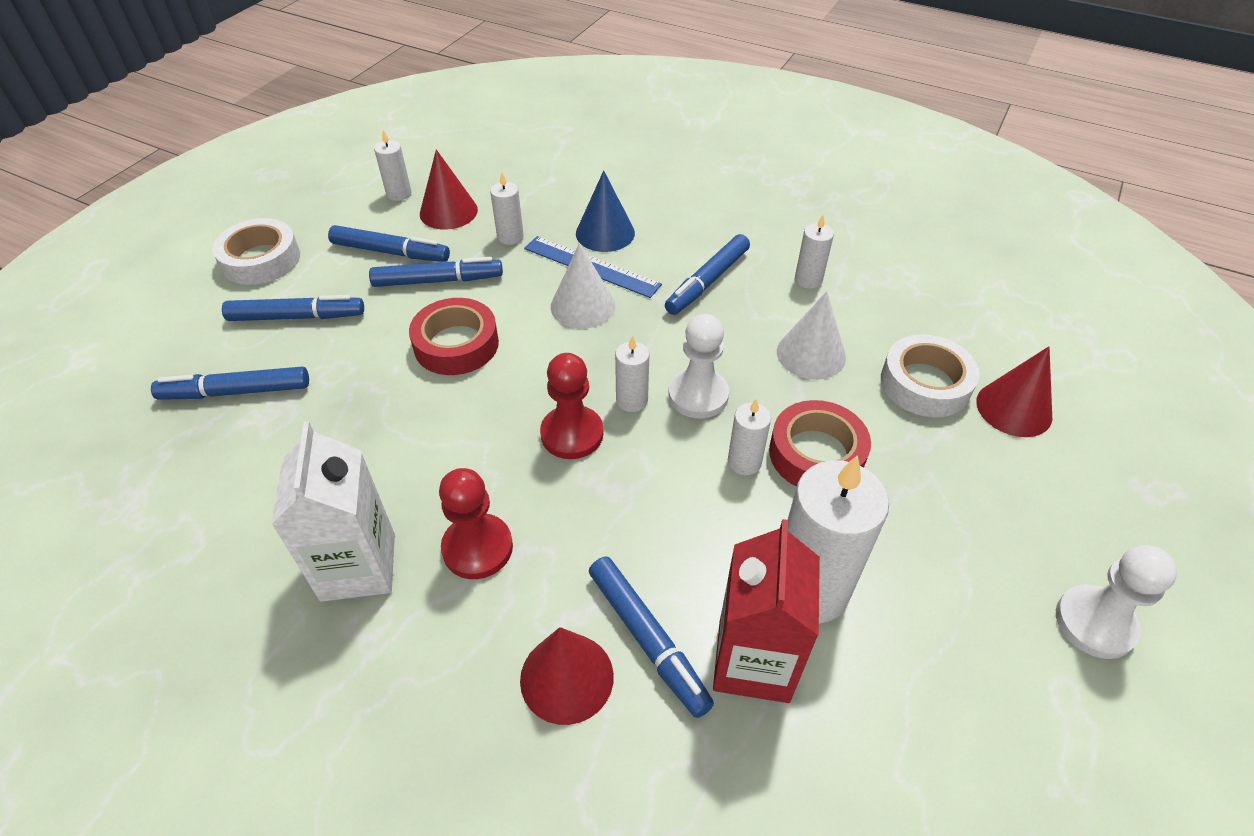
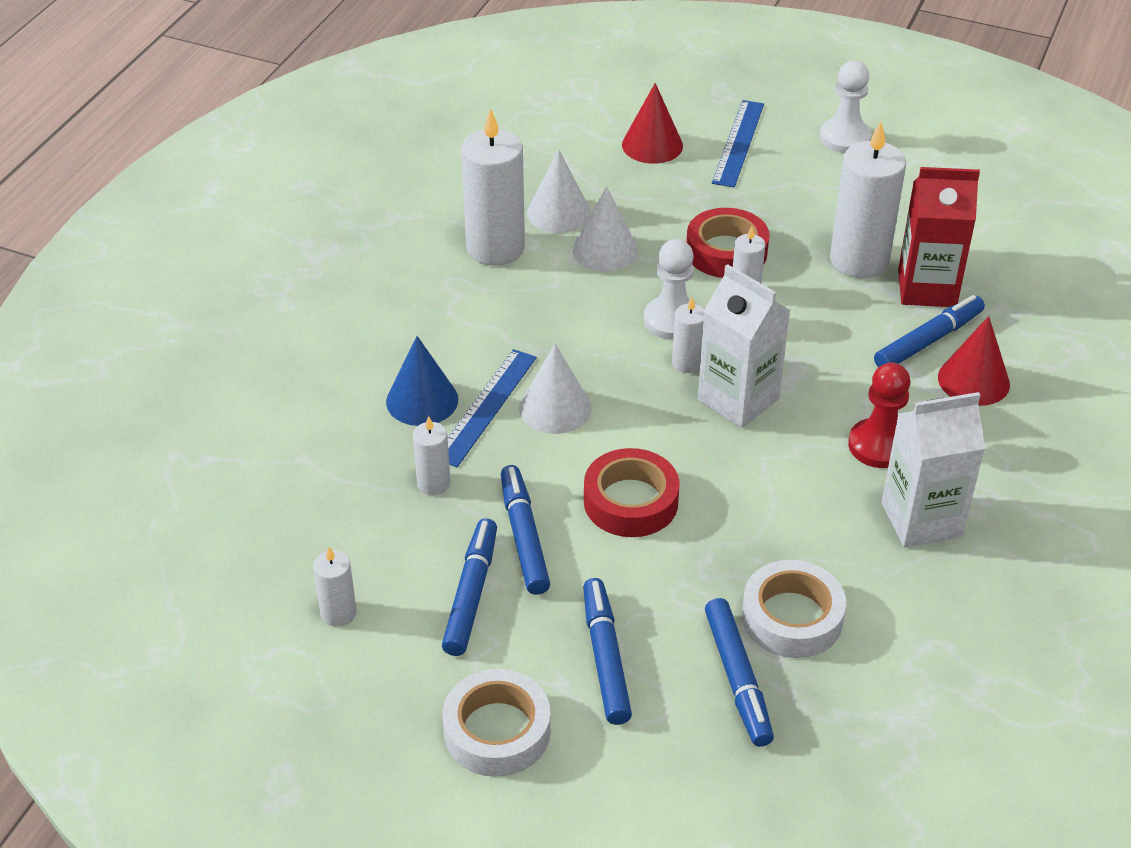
camera: 95 degrees left, 5 degrees down
red cone [420,149,478,230] -> none
red pawn [540,353,603,459] -> white carton [698,264,791,428]
blue marker [665,234,750,315] -> none
white candle [795,215,834,289] -> white candle [461,109,525,266], size x2.03
white tape [881,335,980,417] -> white tape moved to [742,560,846,658]
none -> white cone [527,149,591,233]
none -> blue ruler [712,100,764,188]

